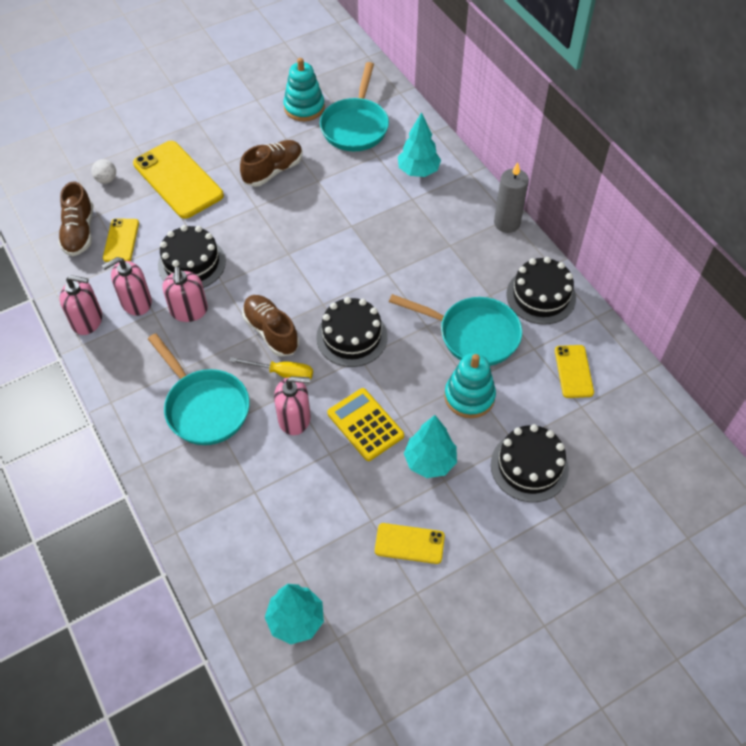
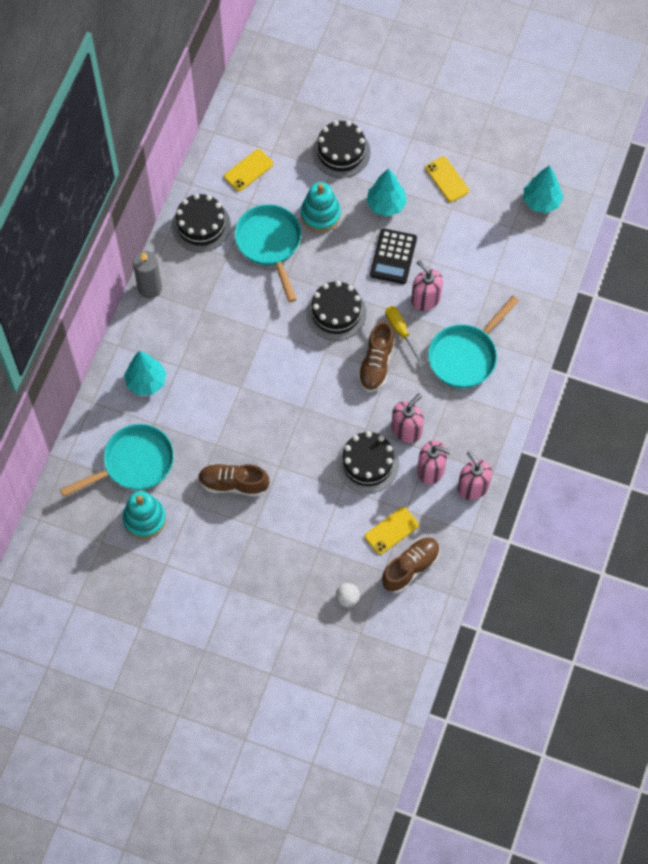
camera: 130 degrees left, 10 degrees up
yellow phone [133,141,224,219] -> none
turquoise pan [148,333,250,445] -> turquoise pan turned 150 degrees counterclockwise [428,296,519,388]
yellow calculator [327,388,404,461] -> black calculator [370,228,417,284]

